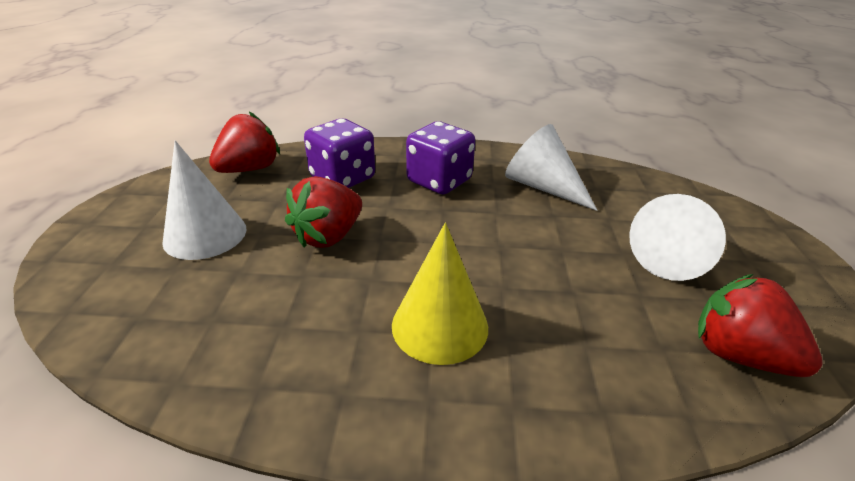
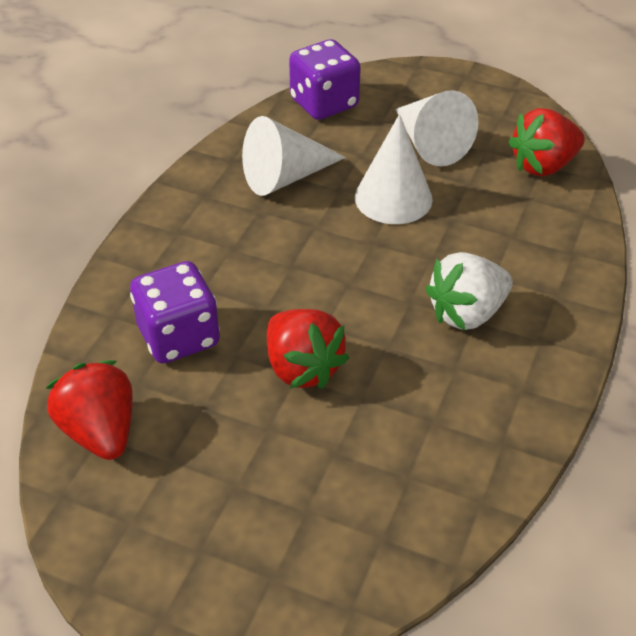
camera: 70 degrees left, 10 degrees up
white cone [162,141,246,260] -> white cone moved to [355,114,433,224]
yellow cone [392,223,488,365] -> white strawberry [425,252,513,330]
purple dice [406,121,475,194] -> purple dice moved to [289,39,361,120]

